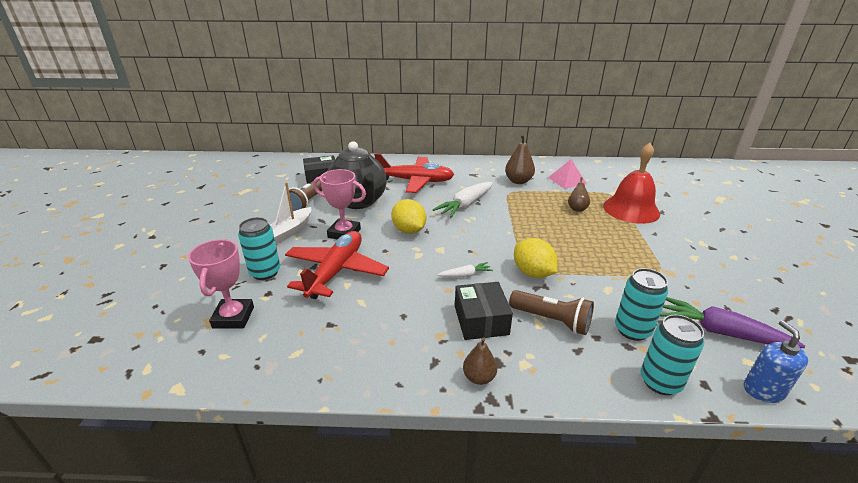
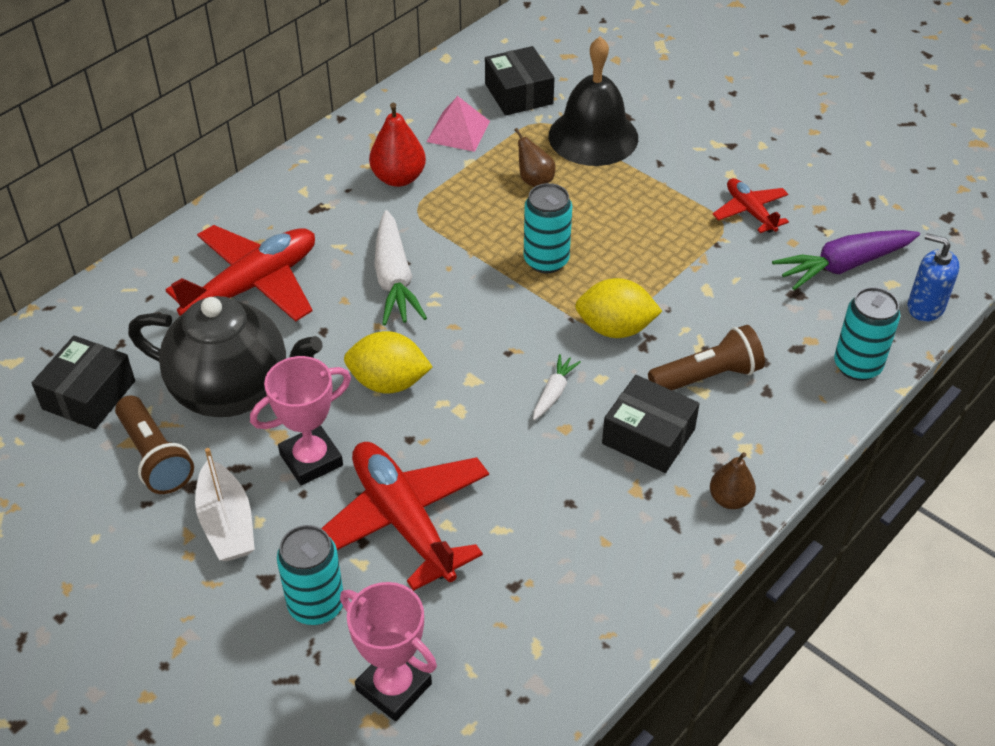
camera: 50 degrees left, 15 degrees up
brown pear [505,134,535,184] -> red pear [369,103,426,187]
red bell [603,143,660,224] -> black bell [549,36,638,166]
turquoise can [615,268,668,341] -> turquoise can moved to [524,183,572,274]
none -> black box [485,46,554,116]
none -> red plane [713,178,789,233]

